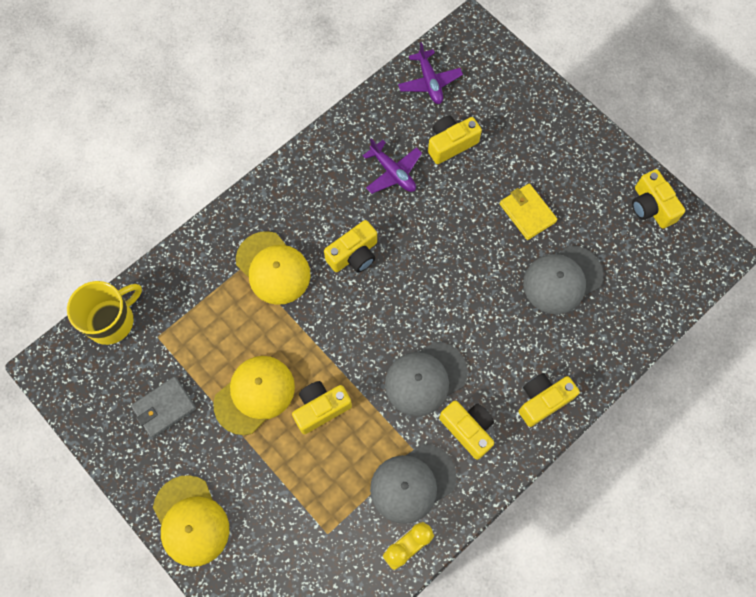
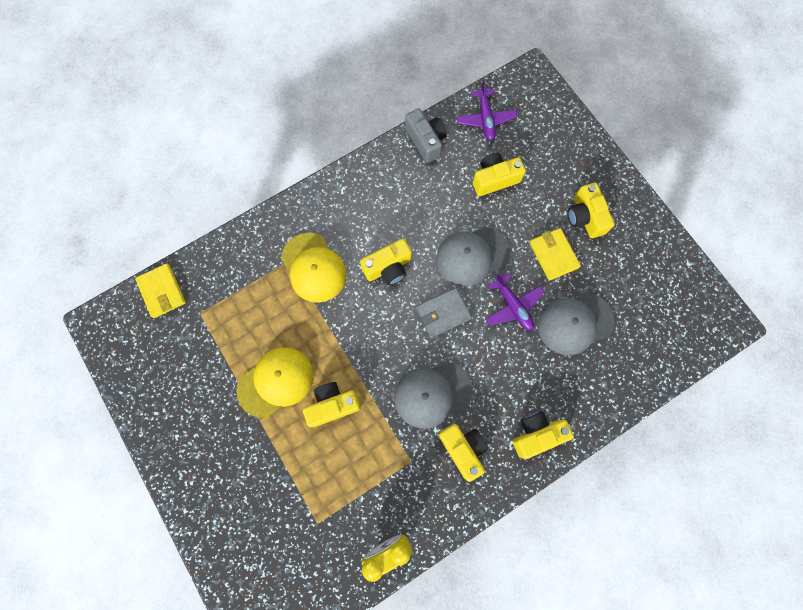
camera: 10 degrees right, 5 degrees up
yellow mug [67,281,142,345] -> yellow wallet [135,263,186,318]
grey wallet [131,377,196,438] -> grey wallet moved to [416,288,472,338]
yellow cap [153,475,229,567] -> none
purple plane [363,138,422,194] -> purple plane moved to [486,273,545,331]
grey cap [370,444,457,524] -> grey cap moved to [436,227,510,286]
yellow camera [632,169,685,229] -> yellow camera moved to [568,183,615,238]
none -> grey camera [405,109,447,163]

